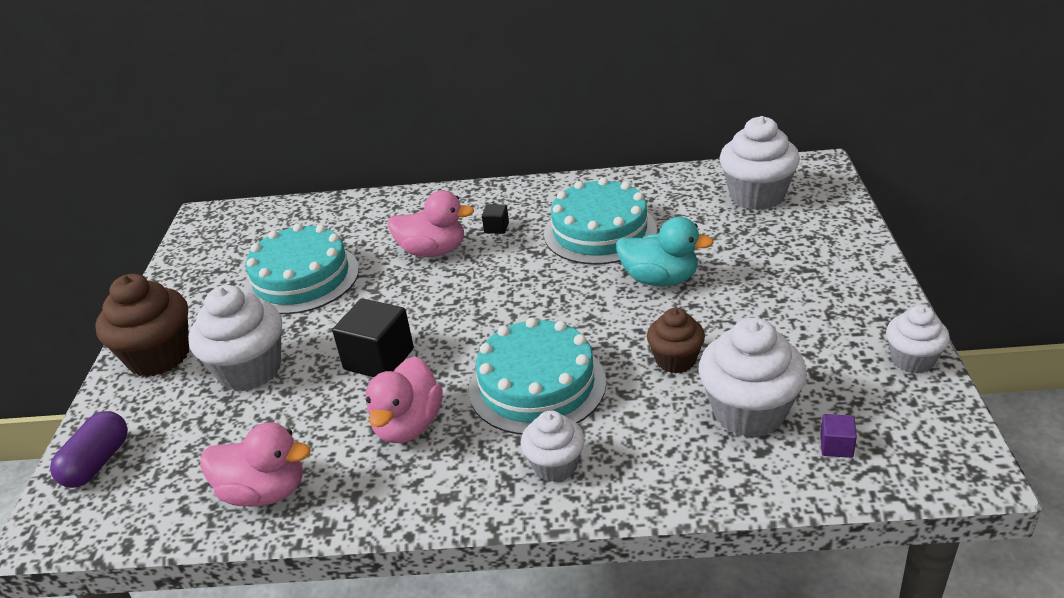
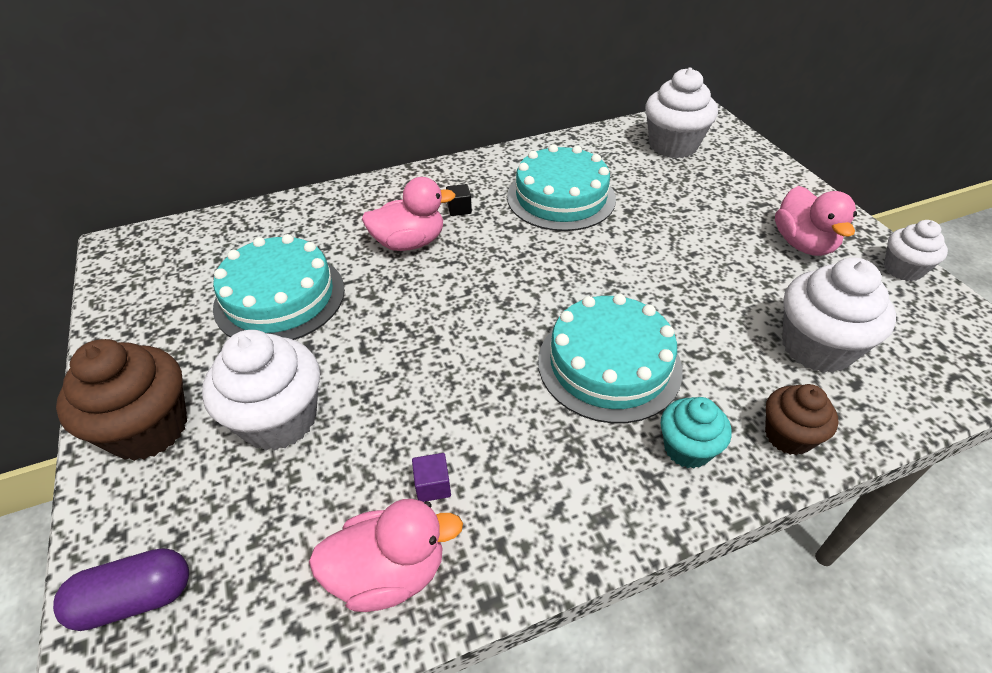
camera: 25 degrees left, 10 degrees up
purple capsule [50,411,128,488] -> purple capsule turned 75 degrees clockwise [53,548,189,631]
black cube [332,298,414,377] -> none
pink duck [366,356,443,443] -> pink duck moved to [775,186,857,256]
white cupcake [521,410,585,482] -> turquoise cupcake [661,397,732,469]
turquoise duck [616,217,714,286] -> none
brown cupcake [647,308,705,373] -> brown cupcake moved to [765,384,838,455]
purple cube [820,414,857,458] -> purple cube moved to [412,453,451,502]

